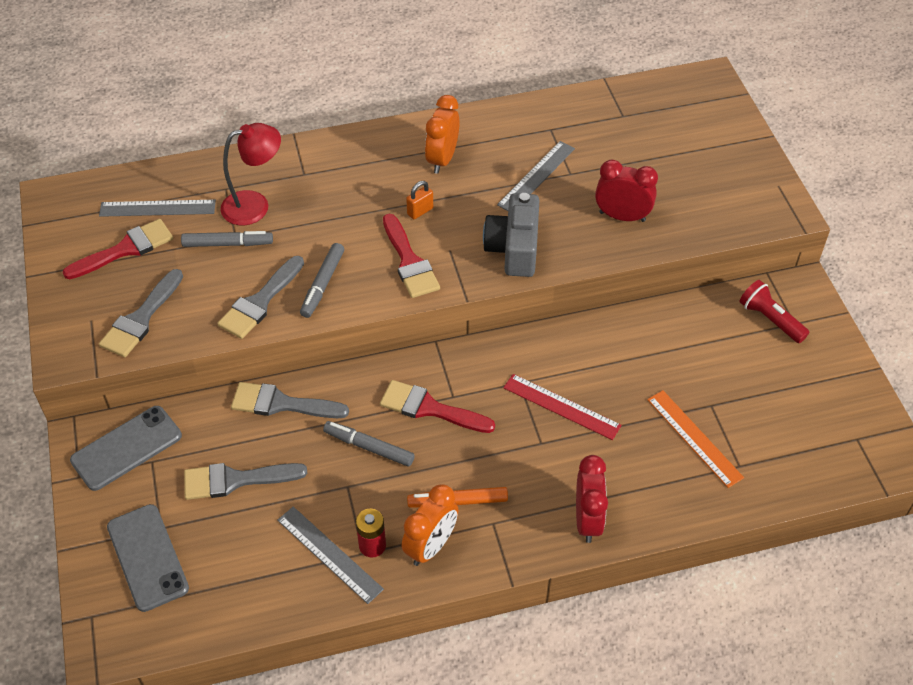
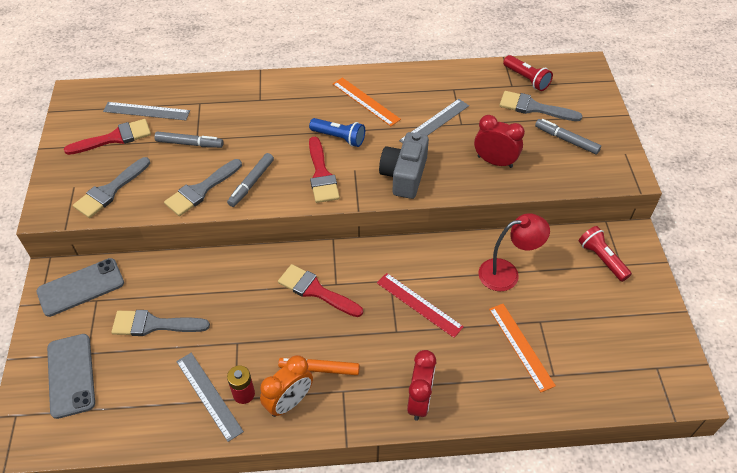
camera: 10 degrees right, 0 degrees up
red lamp [220,123,281,225] -> red lamp moved to [478,213,550,291]
grey brush [231,382,349,418] -> grey brush moved to [499,91,583,121]
grey marker [323,421,415,466] -> grey marker moved to [535,119,601,154]
orange padlock [406,181,433,219] -> blue flashlight [309,118,365,147]
orange clock [425,95,460,174] -> orange ruler [333,78,401,126]
none -> red flashlight [503,55,553,91]

